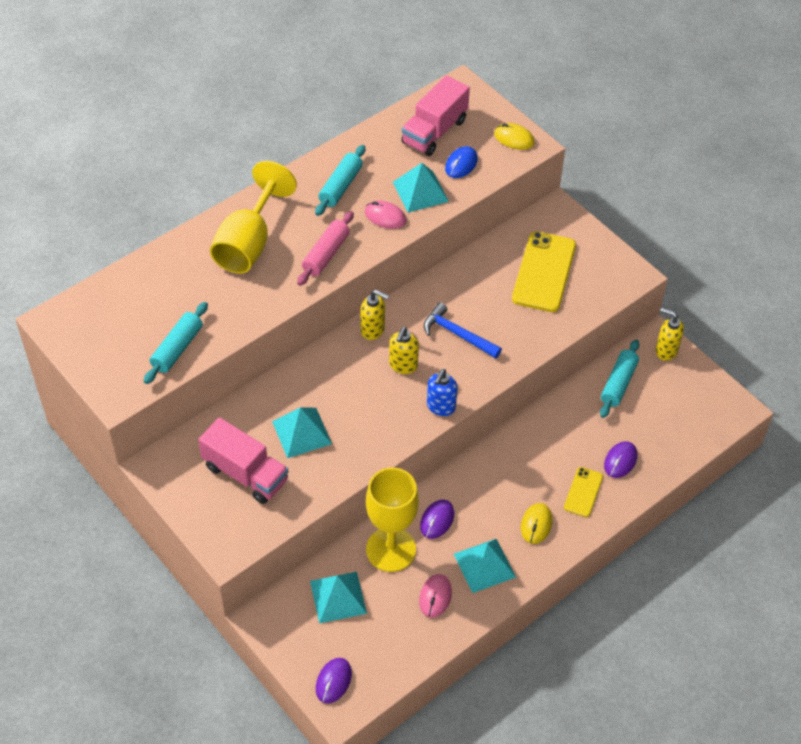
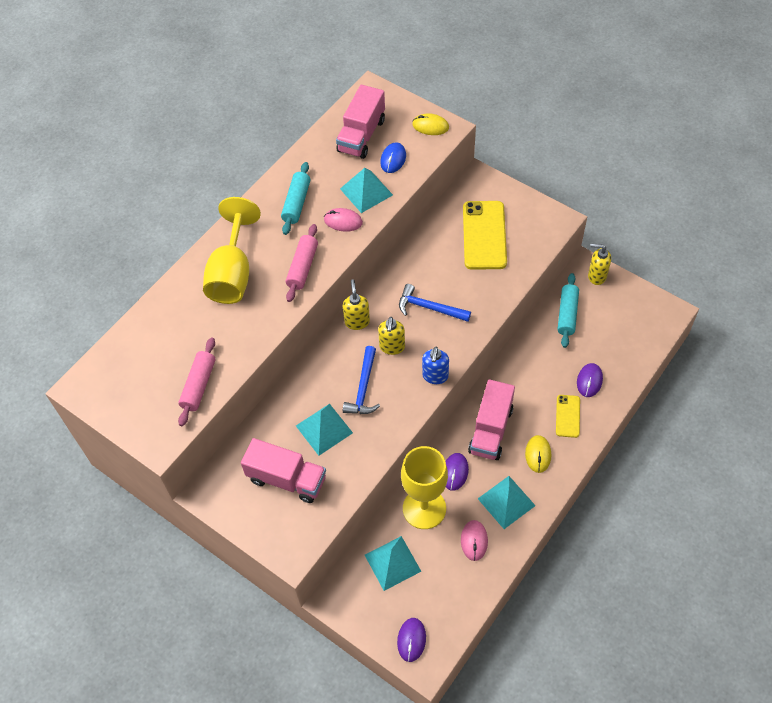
camera: 10 degrees left, 5 degrees up
turquoise rolling pin [144,302,208,384] -> pink rolling pin [178,337,215,426]
yellow soap dispenser [361,290,389,340] -> yellow soap dispenser turned 105 degrees counterclockwise [343,279,370,330]
none -> blue hammer [343,346,380,414]
none -> pink truck [468,379,515,460]

